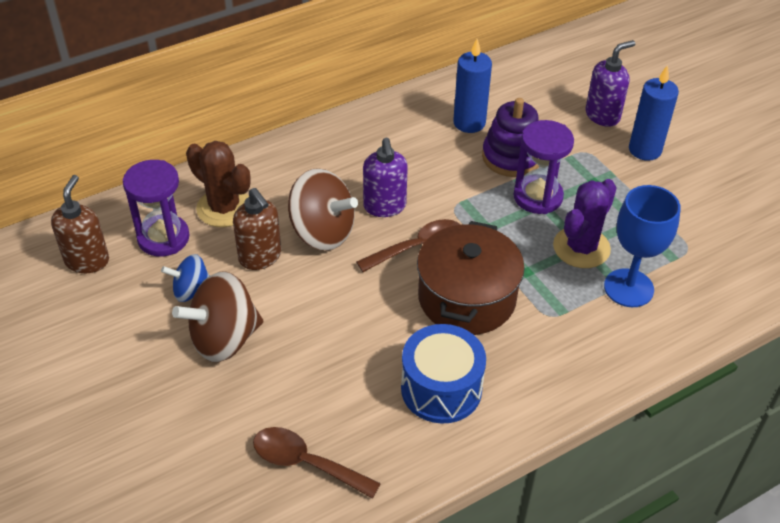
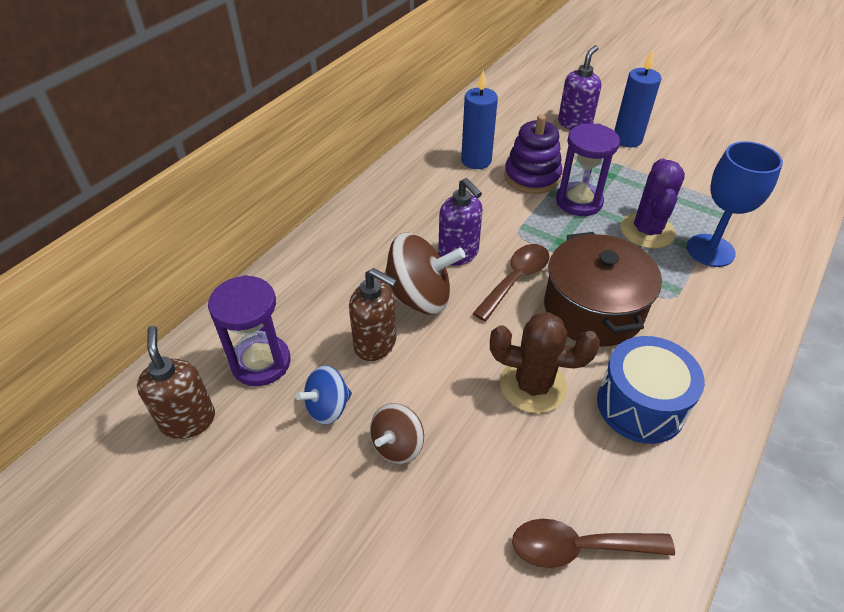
camera: 25 degrees left, 0 degrees up
brown spinning top [172,271,263,362] -> brown spinning top [370,403,424,464], size x0.58
brown cactus [186,141,251,227] -> brown cactus moved to [490,312,600,413]

